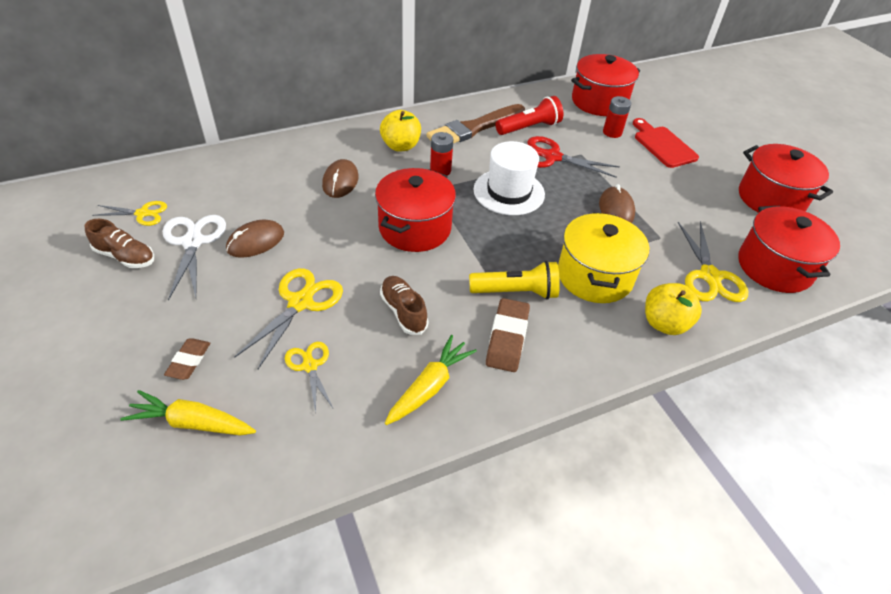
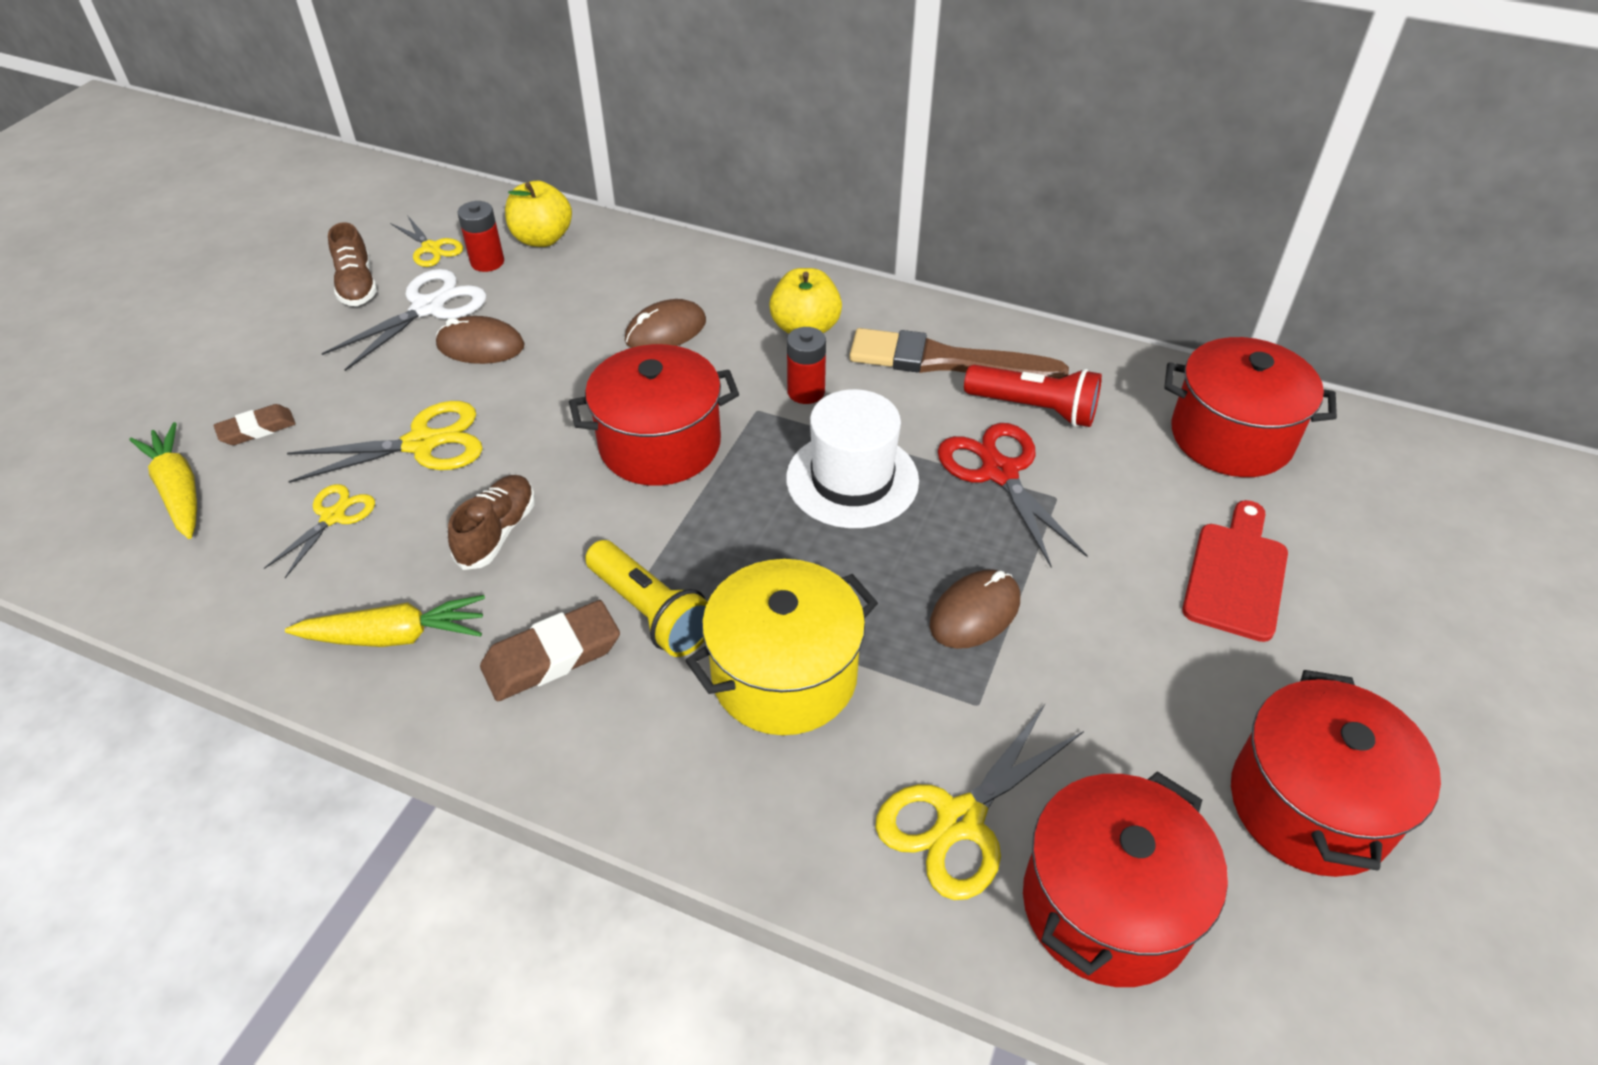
camera: 50 degrees right, 0 degrees up
red battery [603,96,631,138] -> red battery moved to [458,201,504,272]
yellow apple [645,283,702,335] -> yellow apple moved to [505,181,572,247]

